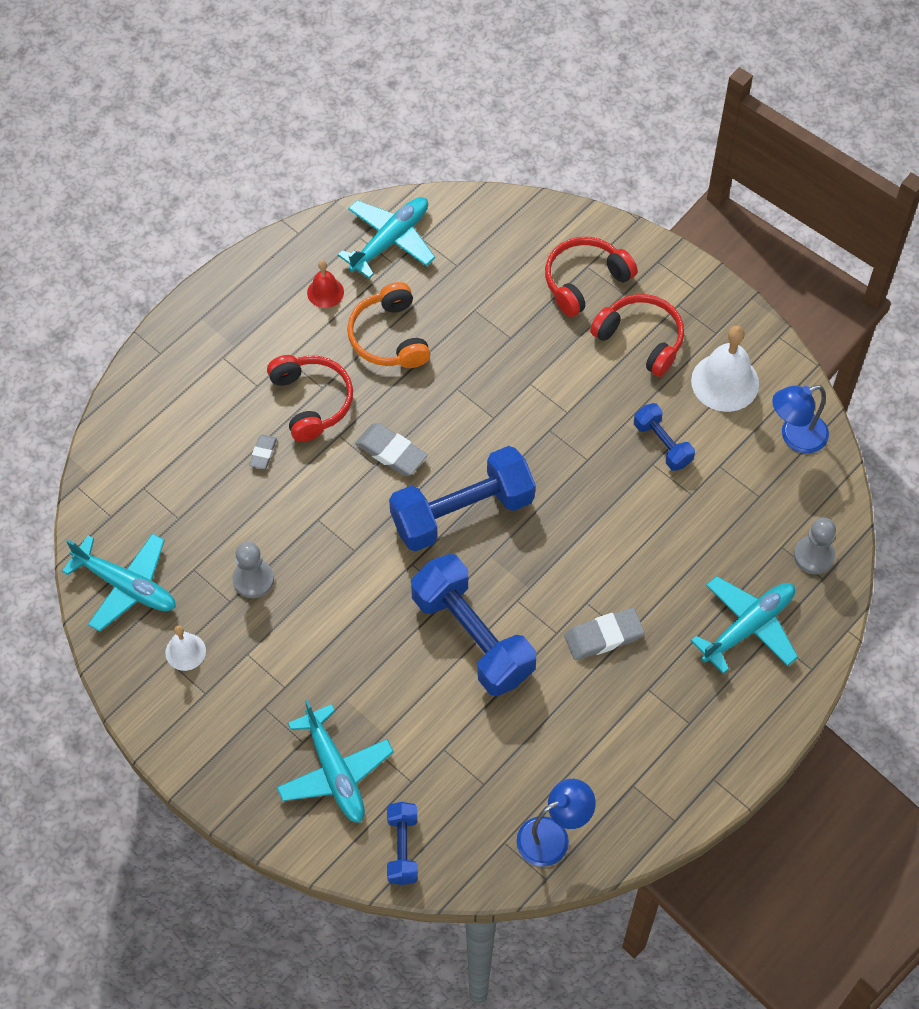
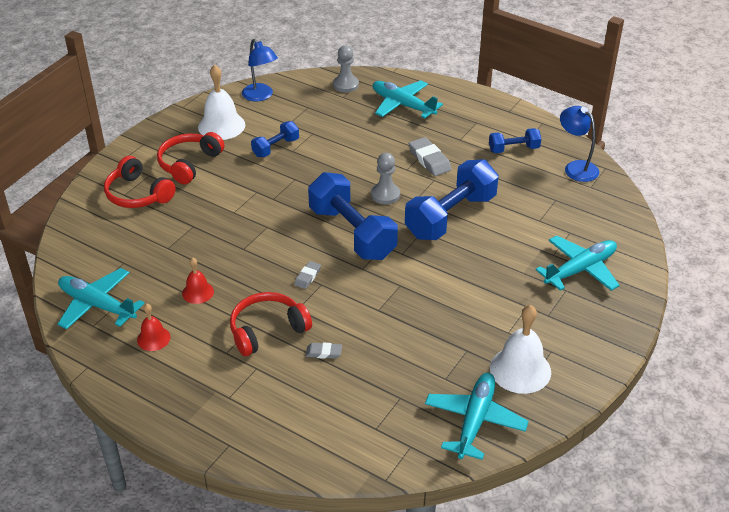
camera: 100 degrees left, 20 degrees down
white bell [165,625,206,671] -> white bell [490,305,551,394], size x1.80
grey pawn [233,542,274,598] -> grey pawn moved to [371,153,400,204]
orange headphones [347,282,431,368] -> red bell [182,258,214,304]
grey eraser [355,423,428,476] -> grey eraser [294,261,321,289], size x0.57
blue dumbbell [387,802,418,885] -> blue dumbbell moved to [489,128,541,153]

